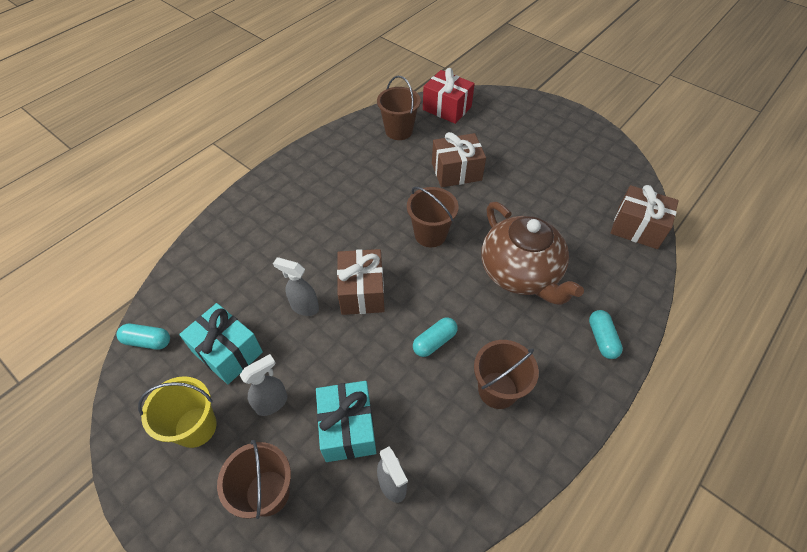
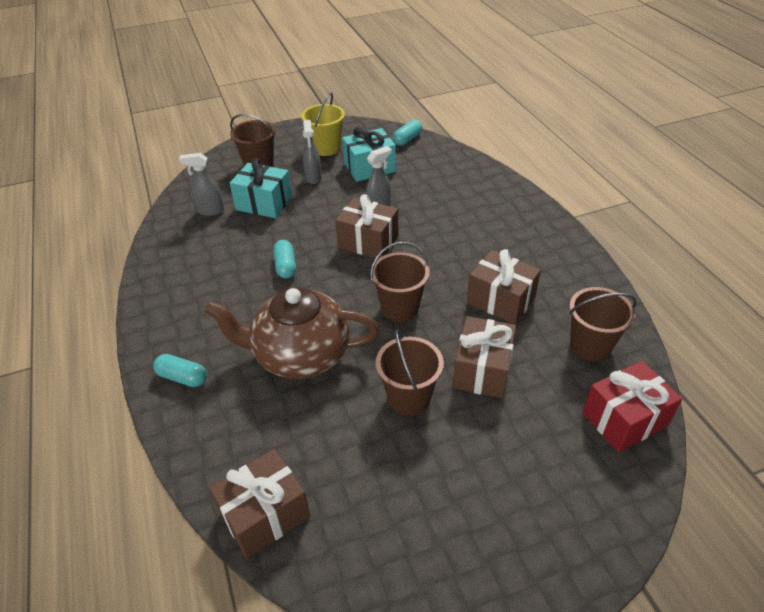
camera: 120 degrees right, 10 degrees down
brown bucket [474,340,539,409] -> brown bucket moved to [376,329,444,416]
none -> brown gift [467,249,541,324]

